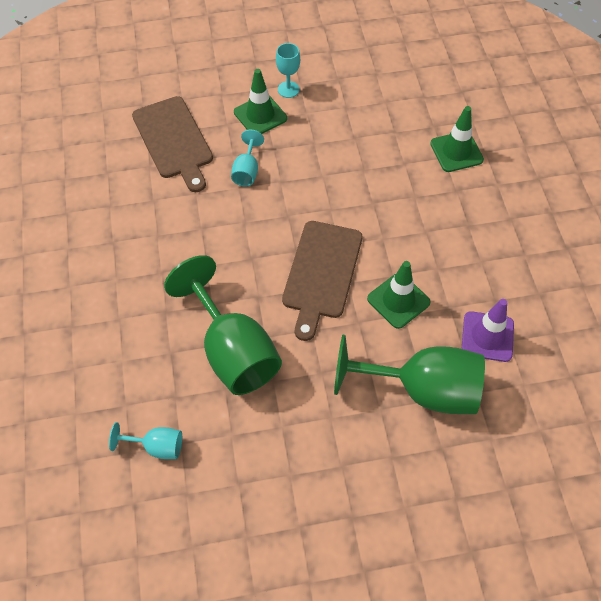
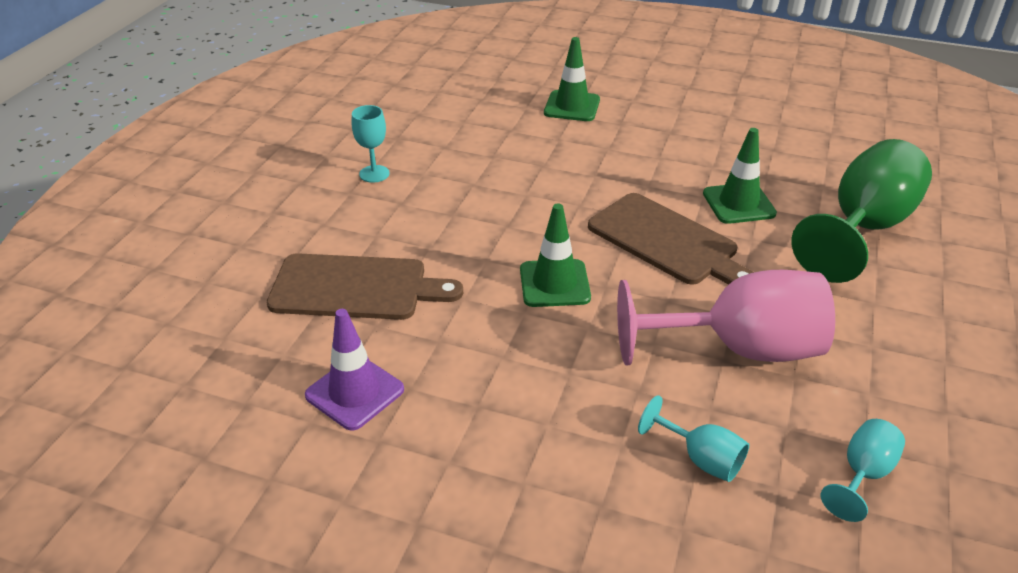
camera: 60 degrees left, 20 degrees down
green goblet [164,255,282,395] -> pink goblet [617,270,835,365]
turquoise goblet [231,130,264,186] -> turquoise goblet moved to [638,395,749,482]
green traffic cone [234,69,287,134] -> green traffic cone moved to [520,203,591,307]
purple traffic cone [462,299,514,362] -> purple traffic cone moved to [305,309,404,431]

